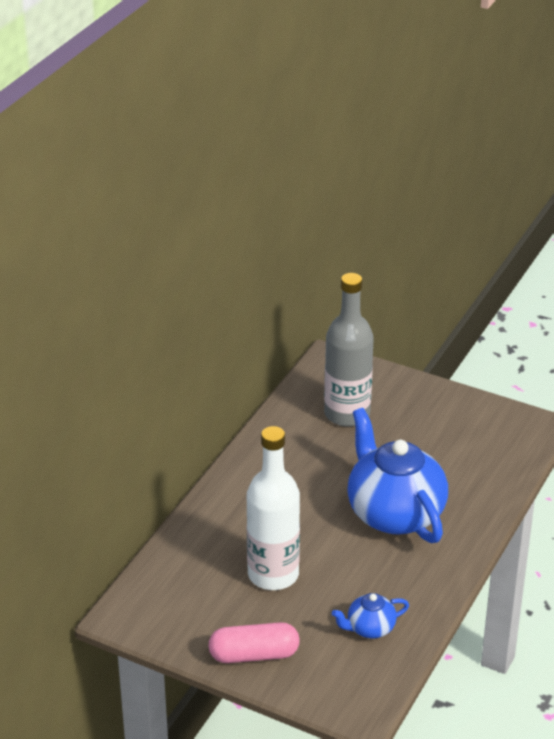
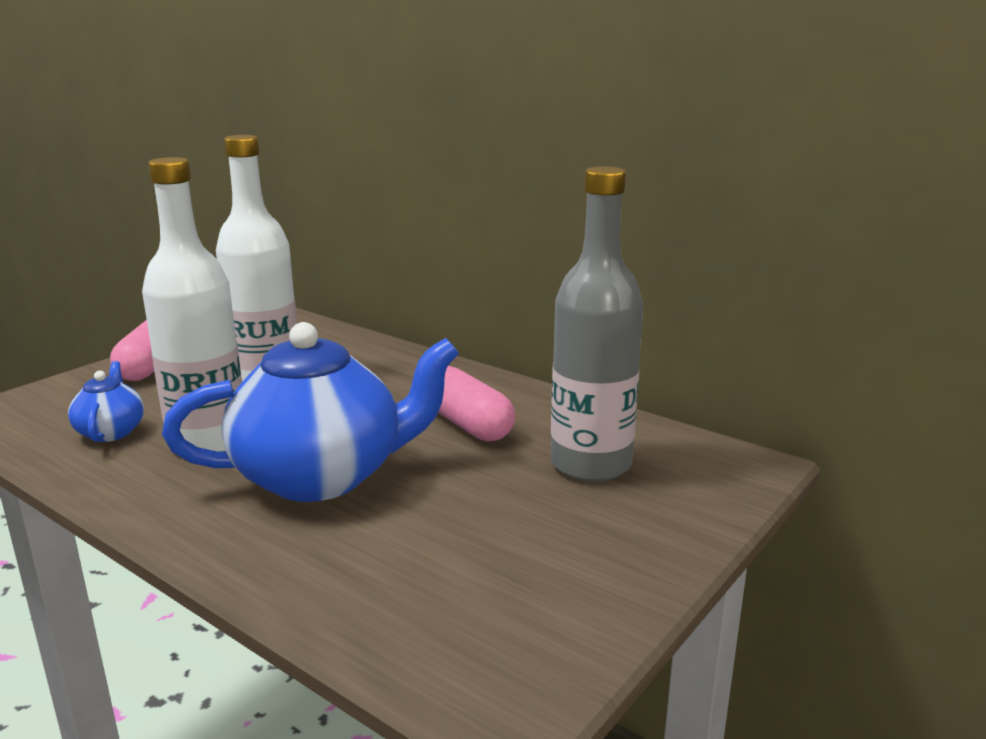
camera: 100 degrees right, 15 degrees down
none -> white bottle [142,157,242,452]
none -> pink capsule [438,366,515,442]

